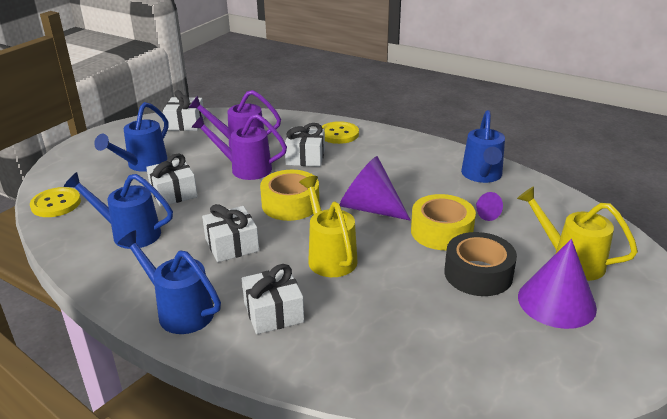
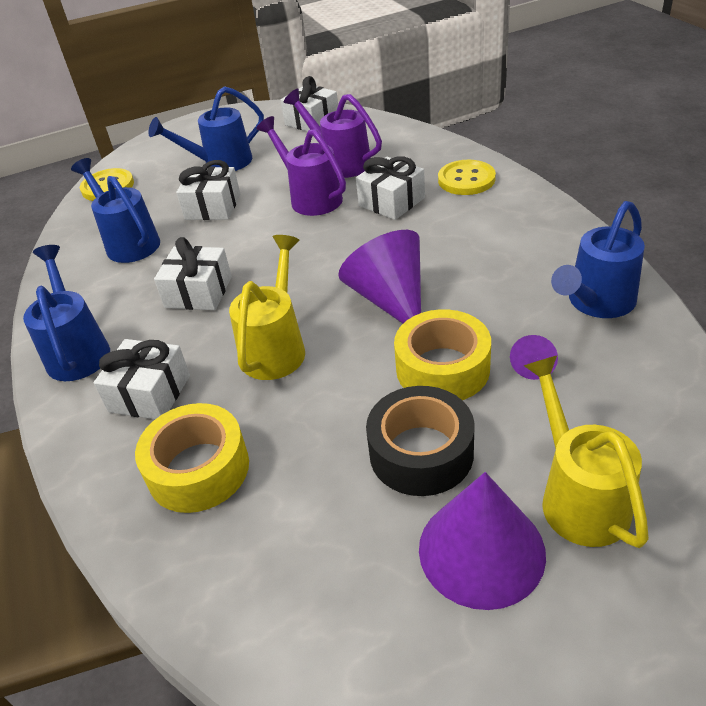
camera: 40 degrees right, 10 degrees up
yellow tape [260,170,319,221] -> yellow tape moved to [135,403,249,513]

